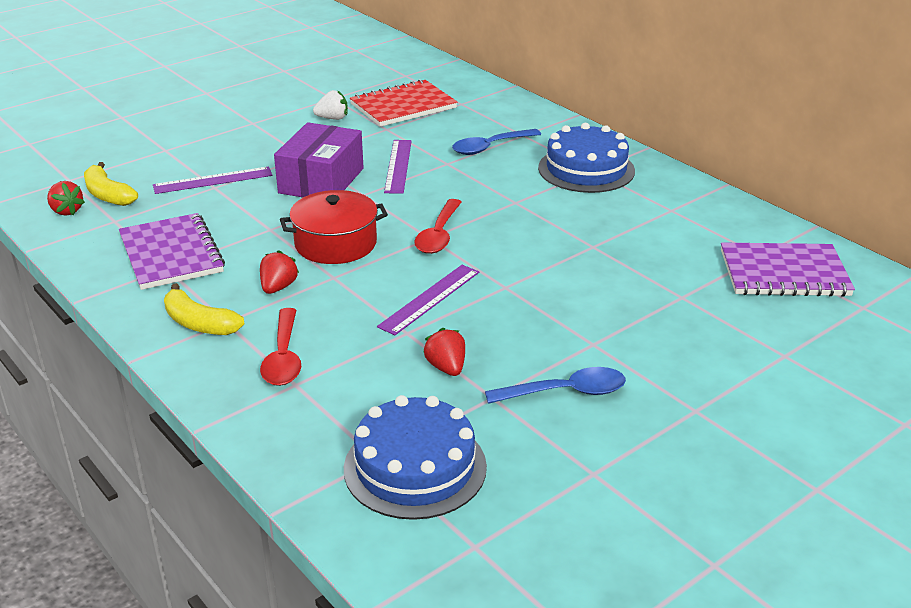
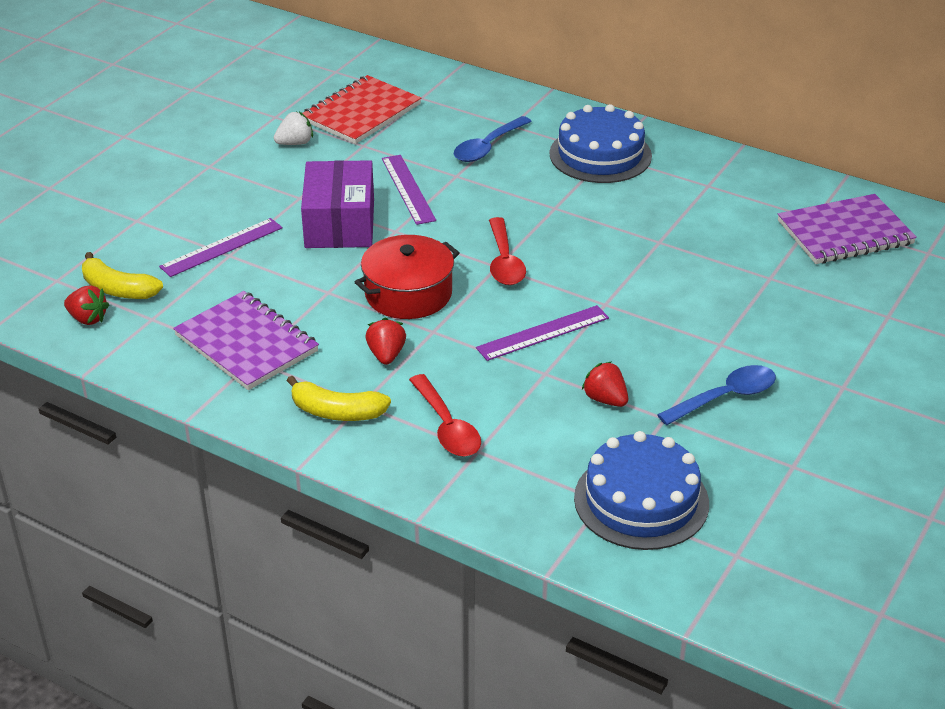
camera: 20 degrees left, 5 degrees up
purple ruler [377,265,479,335] -> purple ruler turned 45 degrees clockwise [476,305,609,361]

